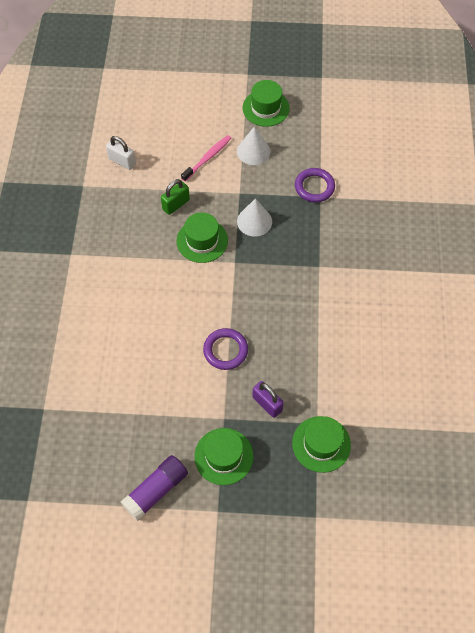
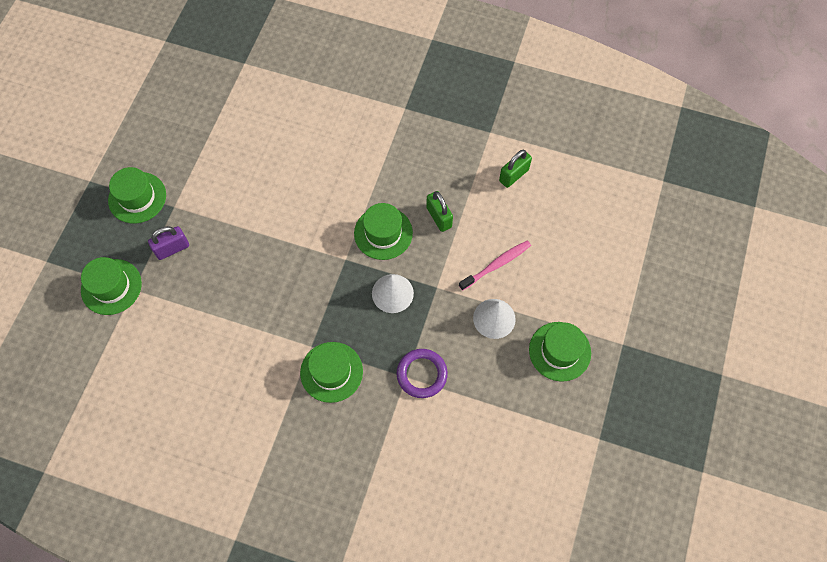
camera: 105 degrees right, 5 degrees up
white padlock [106,136,136,170] -> green padlock [499,150,532,188]
purple glue stick [121,455,188,521] -> none
pink toothbrush [181,135,232,182] -> pink toothbrush turned 90 degrees counterclockwise [459,240,531,291]
purple ring [203,328,248,370] -> none
none -> green hat [300,342,363,403]

